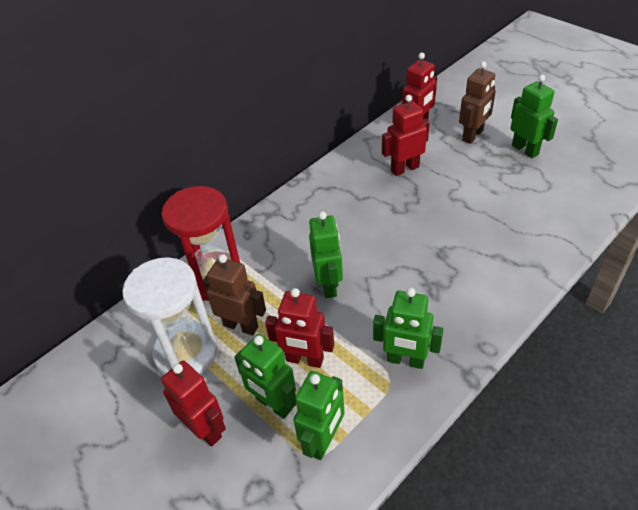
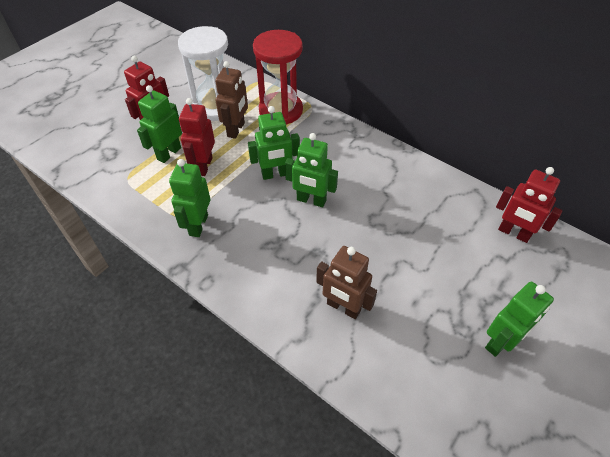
camera: 80 degrees right, 5 degrees up
green robot [294,371,345,460] -> green robot moved to [285,133,338,207]
red robot [382,95,430,176] -> none
brown robot [459,61,496,144] -> brown robot moved to [316,246,377,319]

